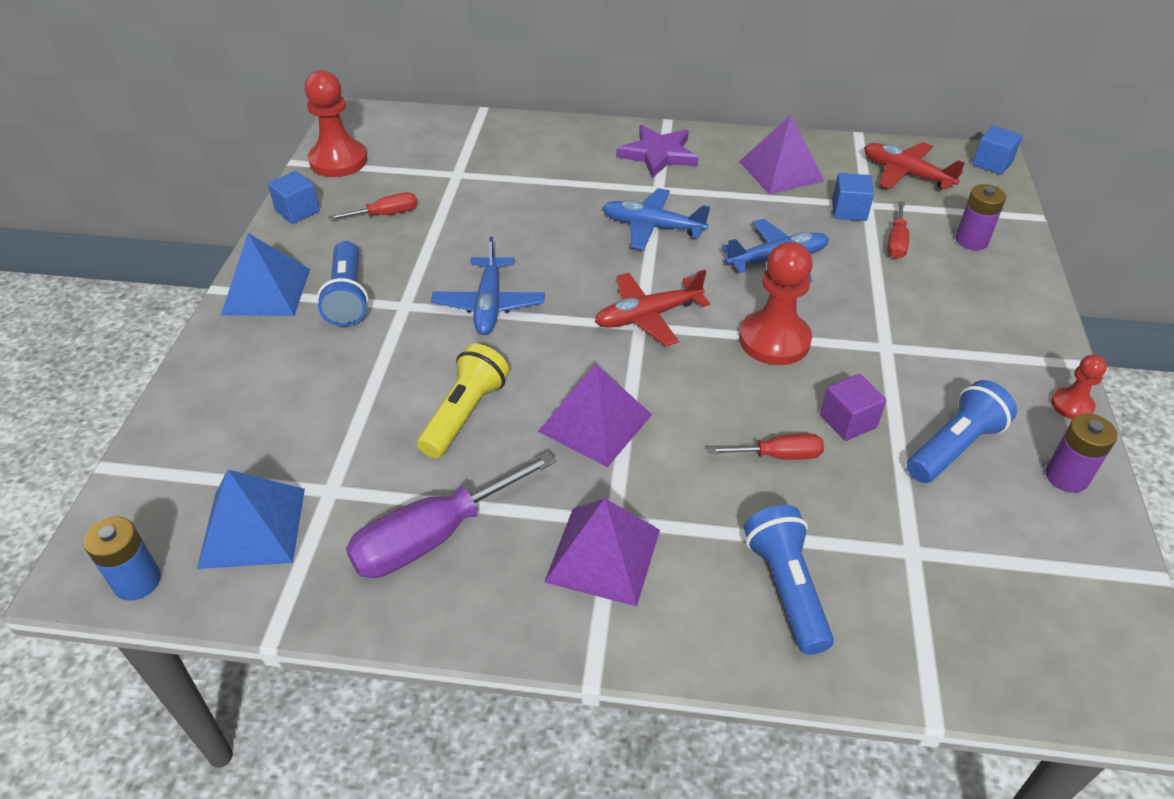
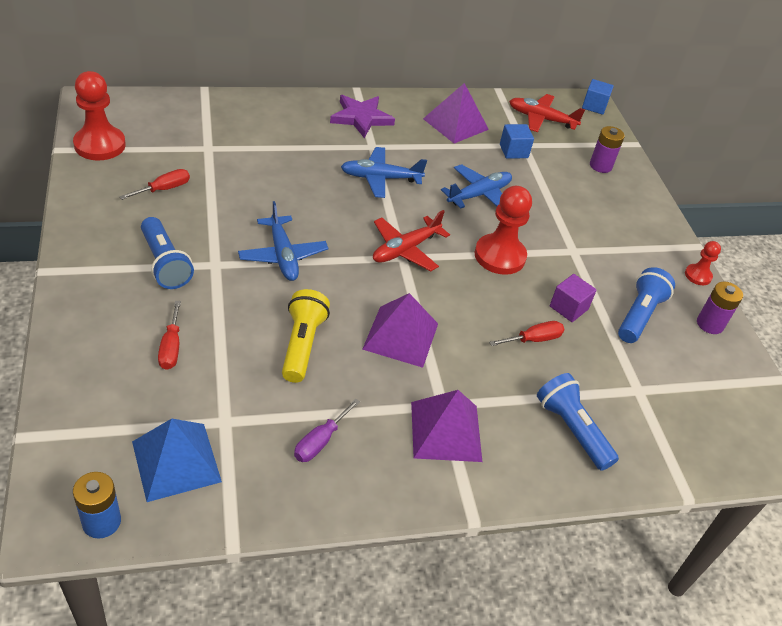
camera: 25 degrees left, 0 degrees up
blue pyramid [221,233,310,316] -> none
blue cube [268,171,320,224] -> none
purple screwdriver [346,452,556,578] -> purple screwdriver [294,399,360,462], size x0.54
red screwdriver [888,201,909,259] -> red screwdriver moved to [158,301,181,370]

